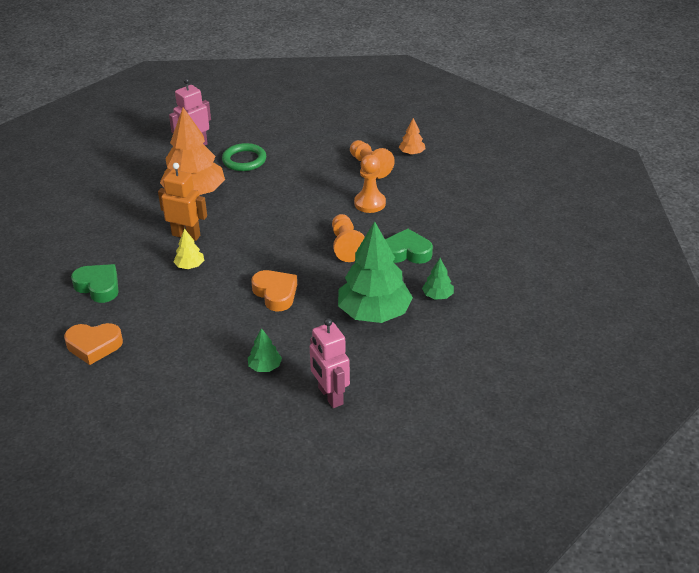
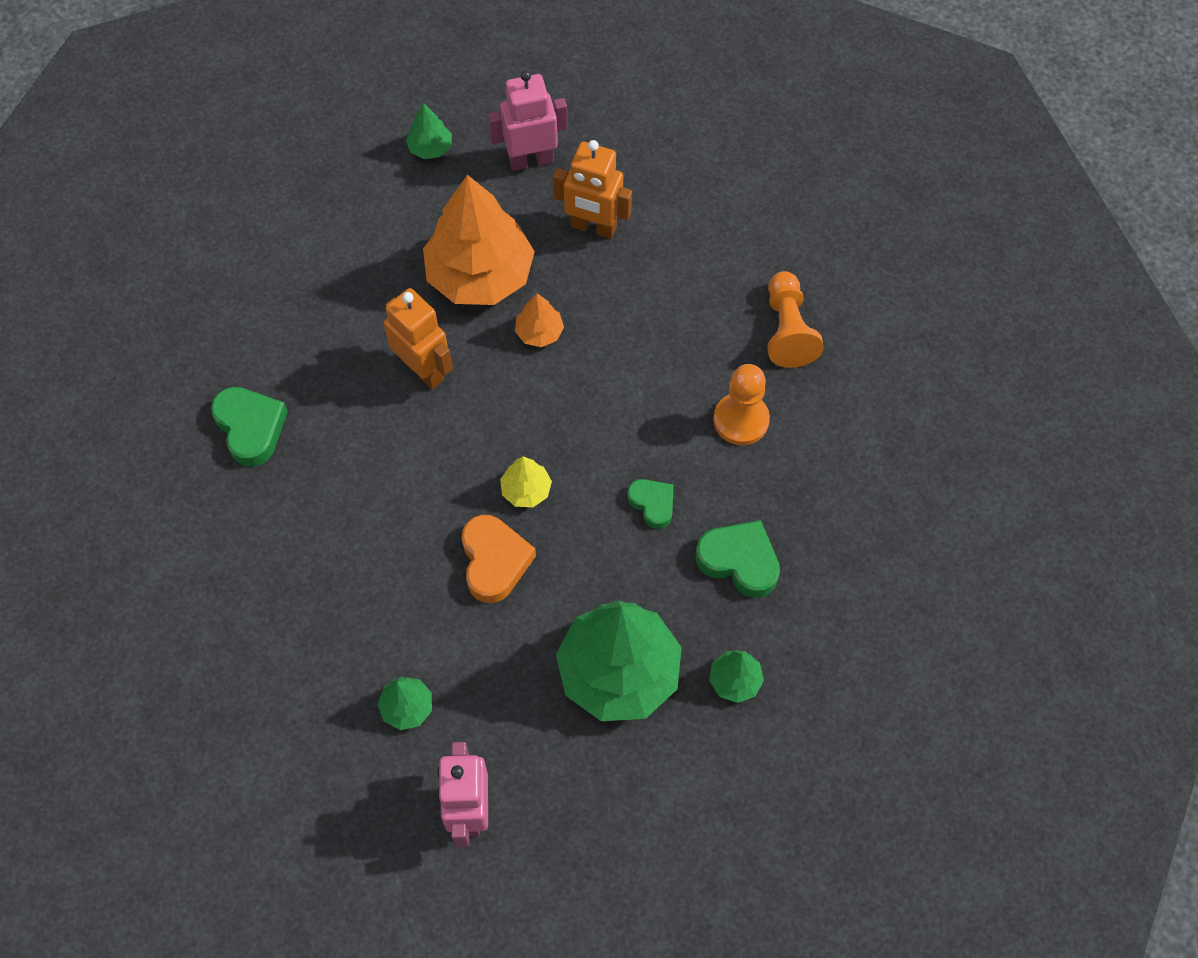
camera: 25 degrees right, 25 degrees up
orange heart [64,323,123,365] -> none
yellow tree [173,228,204,269] -> yellow tree moved to [500,456,552,507]
green ring [222,143,267,171] -> orange robot [553,140,632,239]
orange pawn [332,214,365,262] -> green heart [627,479,673,529]
orange tree [399,118,425,155] -> orange tree moved to [515,293,564,347]
none -> green tree [406,103,452,159]

